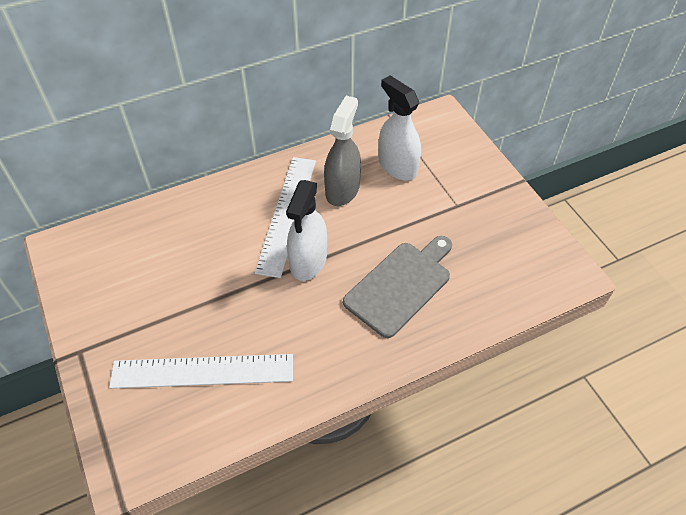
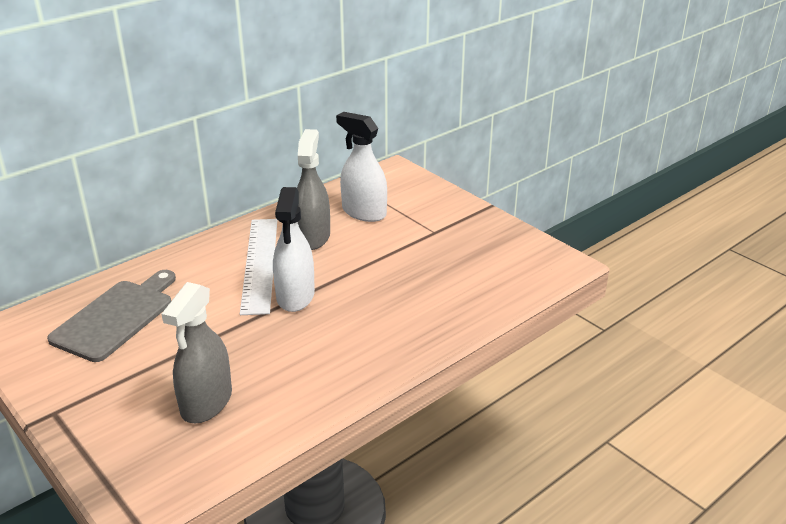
camera: 15 degrees left, 20 degrees down
white ruler [109,354,293,389] -> grey spray bottle [162,282,232,423]
grey cutting board [343,236,452,338] -> grey cutting board moved to [47,270,176,362]

